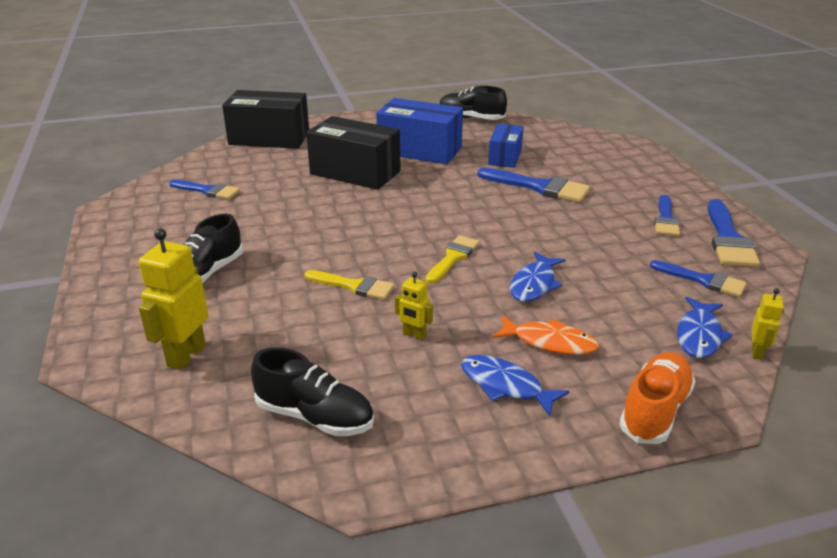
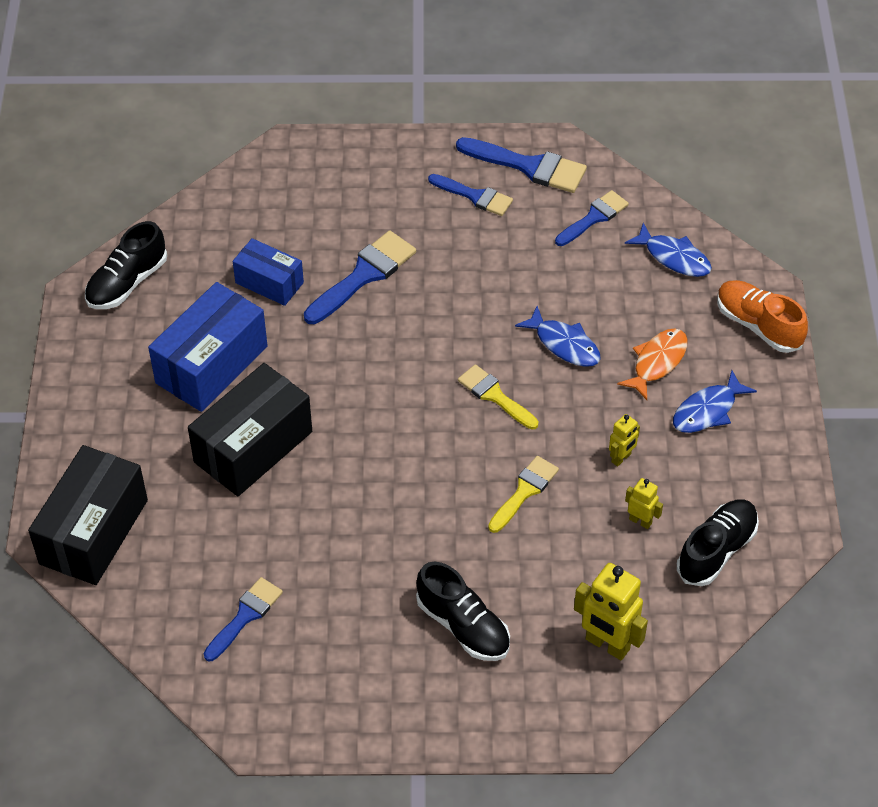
camera: 75 degrees left, 20 degrees up
yellow robot [751,288,784,360] -> yellow robot moved to [625,478,663,529]

